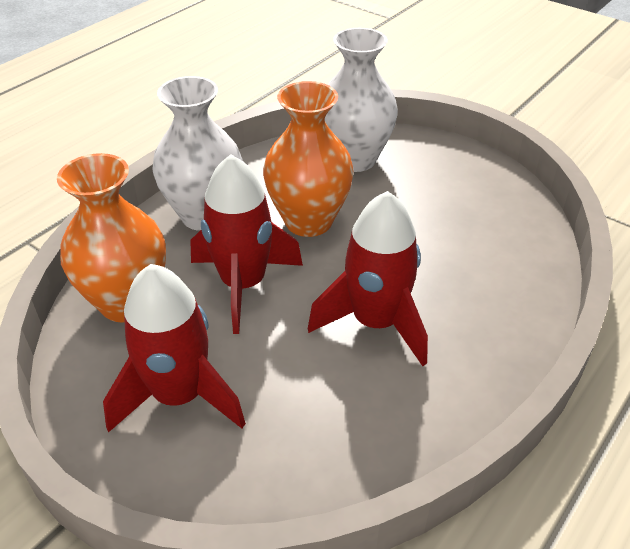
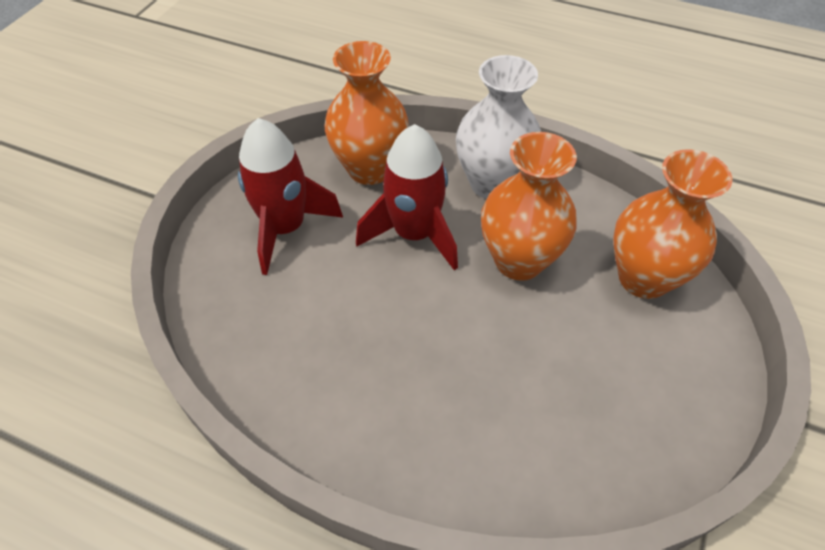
camera: 75 degrees right, 10 degrees up
red rocket [308,191,428,366] -> none
white vase [325,28,398,172] -> orange vase [613,149,732,299]

